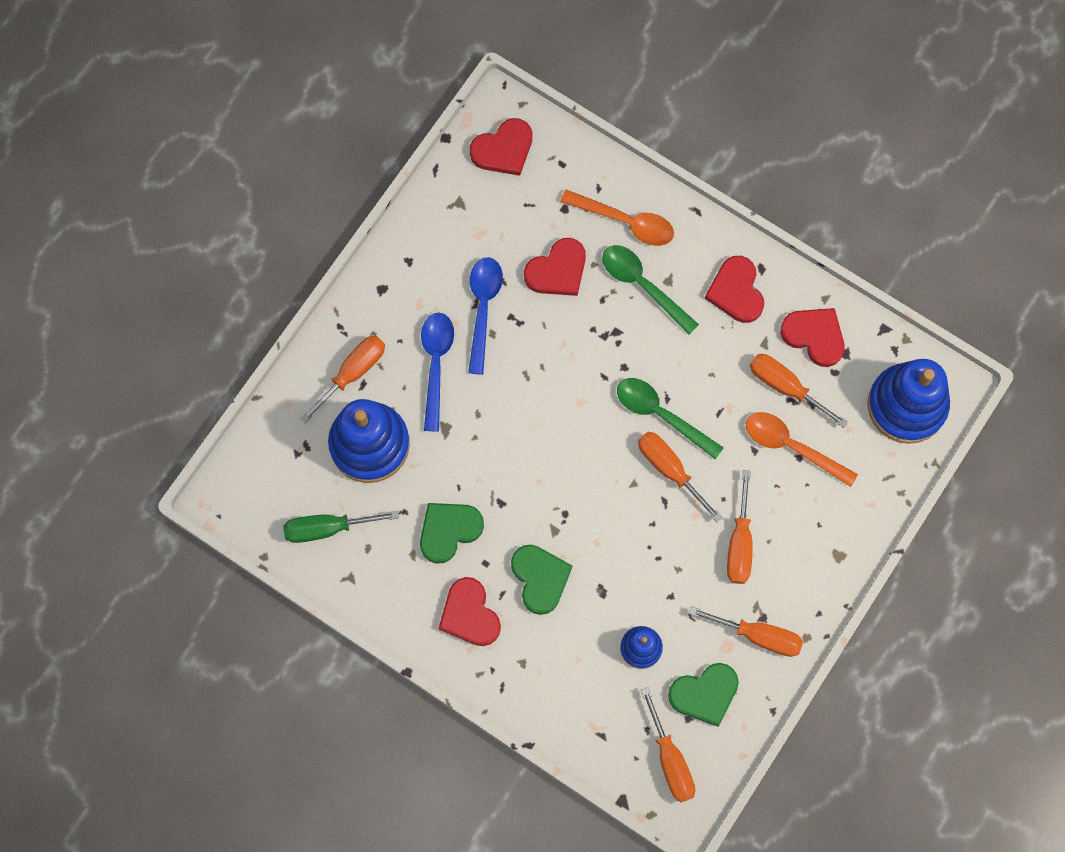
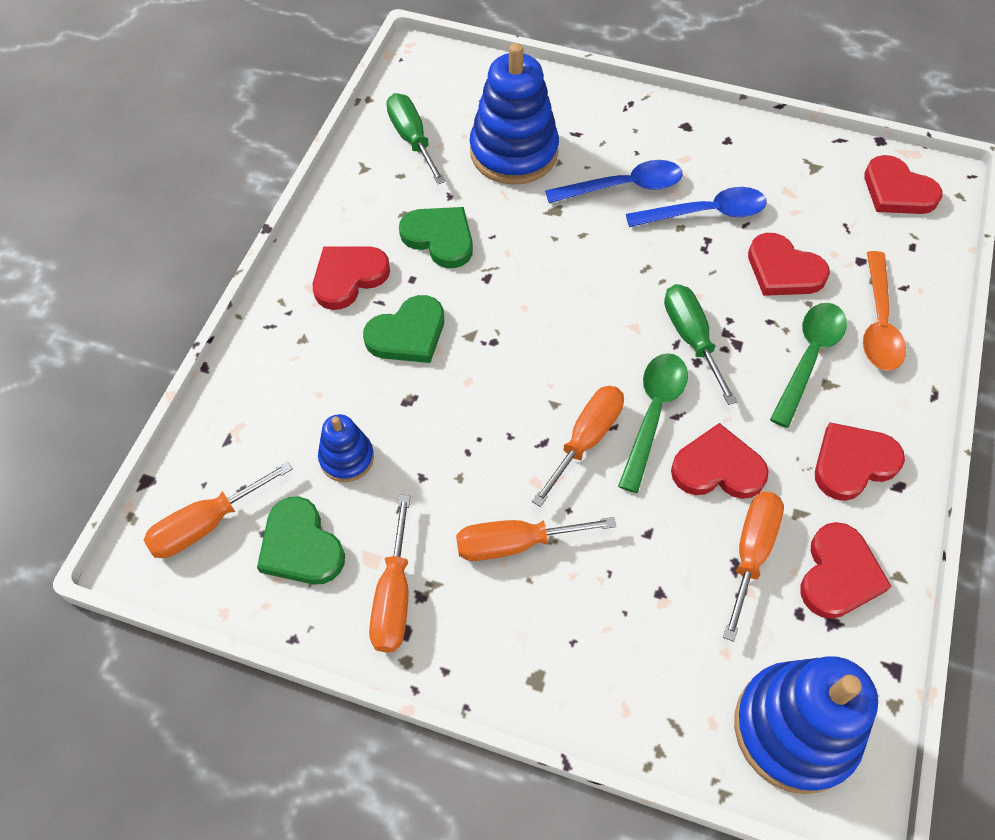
camera: 75 degrees right, 15 degrees down
orange screwdriver [300,335,385,423] -> none
orange spoon [746,412,858,487] -> none
none -> green screwdriver [664,284,737,405]
none -> red heart [671,423,769,499]

